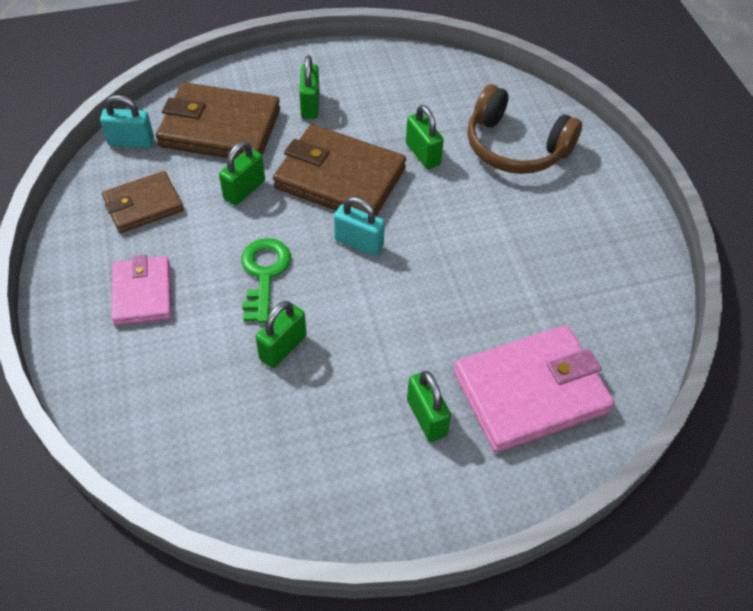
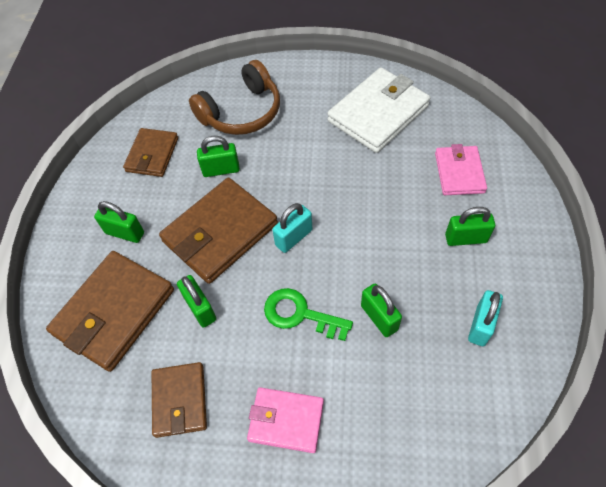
camera: 65 degrees left, 5 degrees up
turquoise padlock [100,95,154,148] -> turquoise padlock moved to [468,290,503,346]
pink wallet [454,325,615,453] -> pink wallet [435,144,487,195], size x0.60
none -> brown wallet [123,128,178,177]
none -> white wallet [328,67,430,153]

